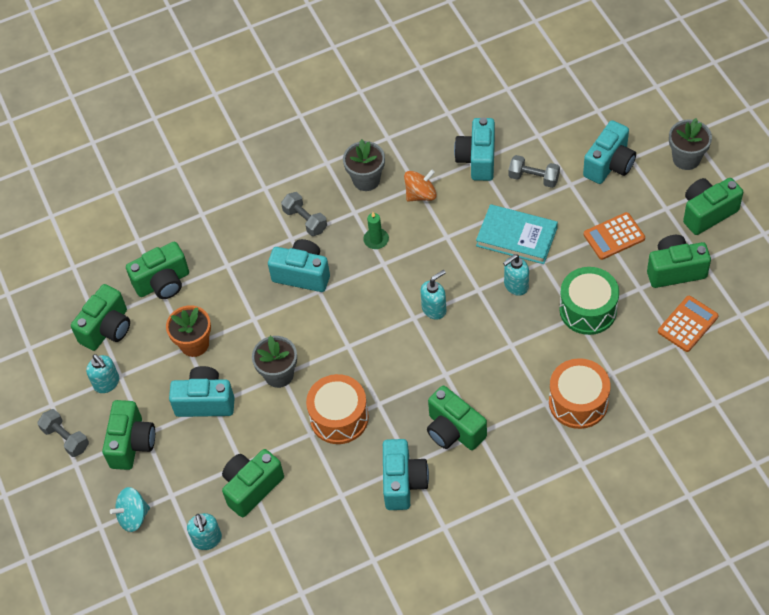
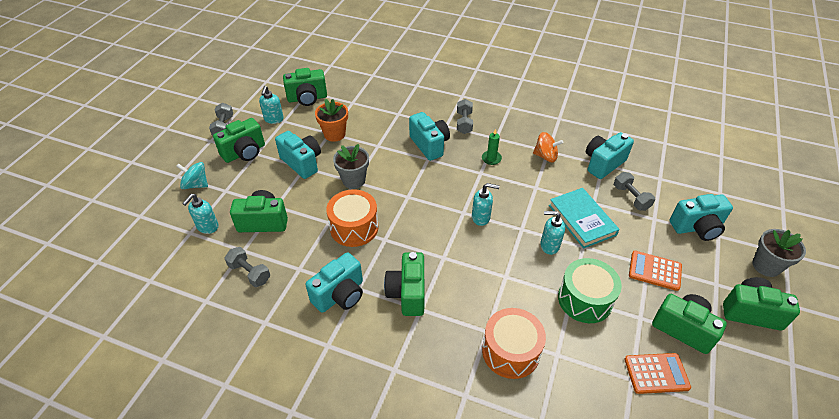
camera: 40 degrees right, 10 degrees down
green camera [126,242,189,299] -> none
grey flower pot [343,139,385,191] -> none
none -> grey dumbbell [225,247,270,287]

